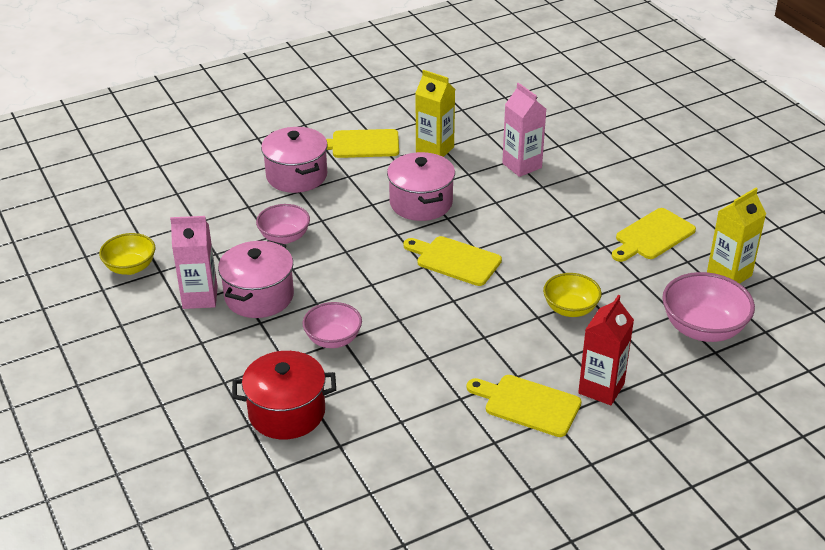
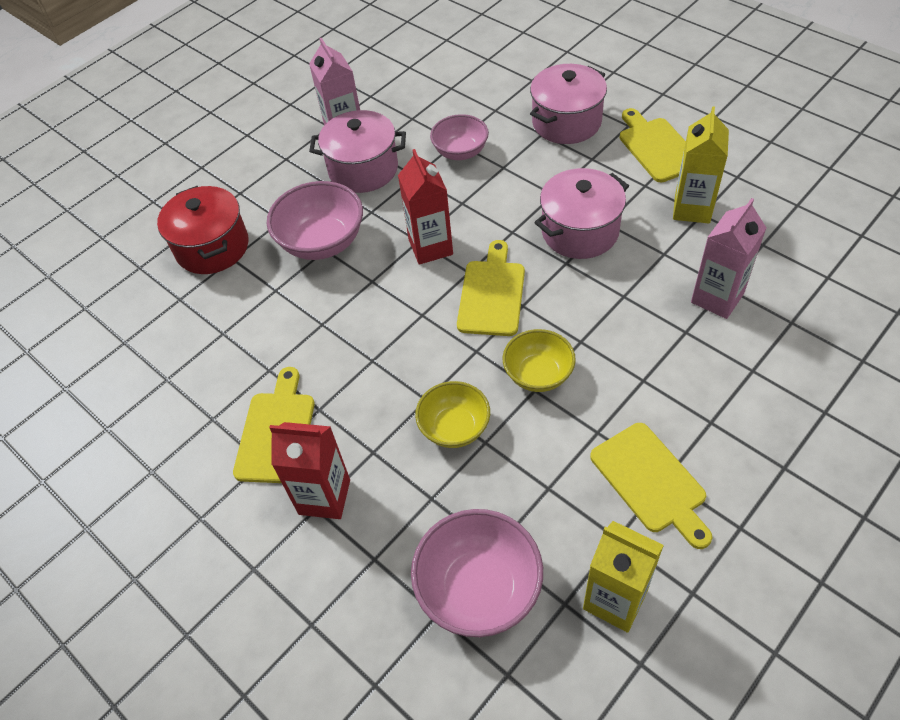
camera: 75 degrees right, 15 degrees up
yellow bowl [99,233,155,275] -> yellow bowl moved to [503,329,576,392]
pink bowl [303,302,362,348] -> pink bowl [267,181,363,260], size x1.53
yellow cutting board [612,208,696,262] -> yellow cutting board turned 150 degrees counterclockwise [590,423,712,549]
none -> red carton [398,149,453,265]

